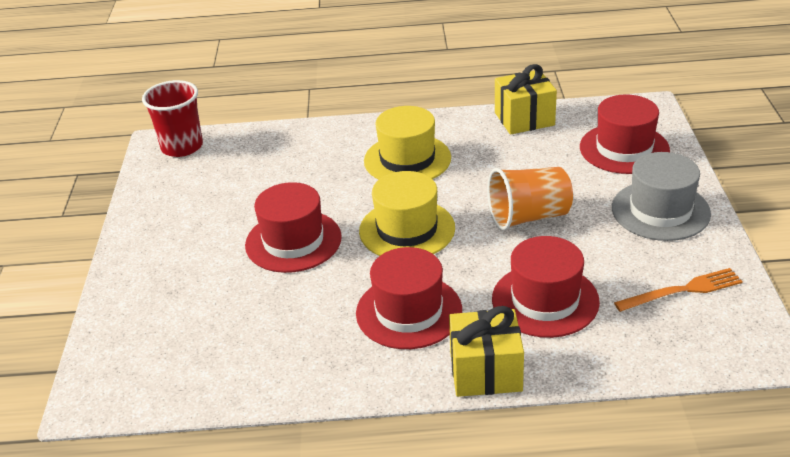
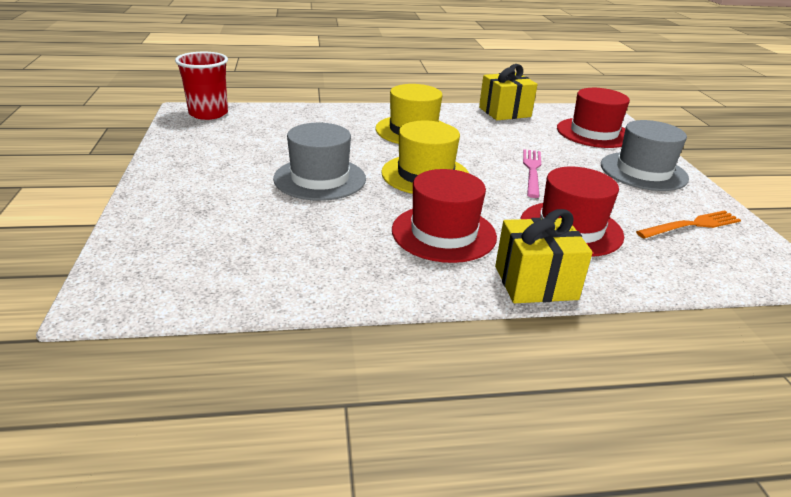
camera: 10 degrees left, 5 degrees down
red hat [245,182,342,273] -> grey hat [273,123,366,201]
orange cup [487,167,573,230] -> pink fork [523,149,541,198]

